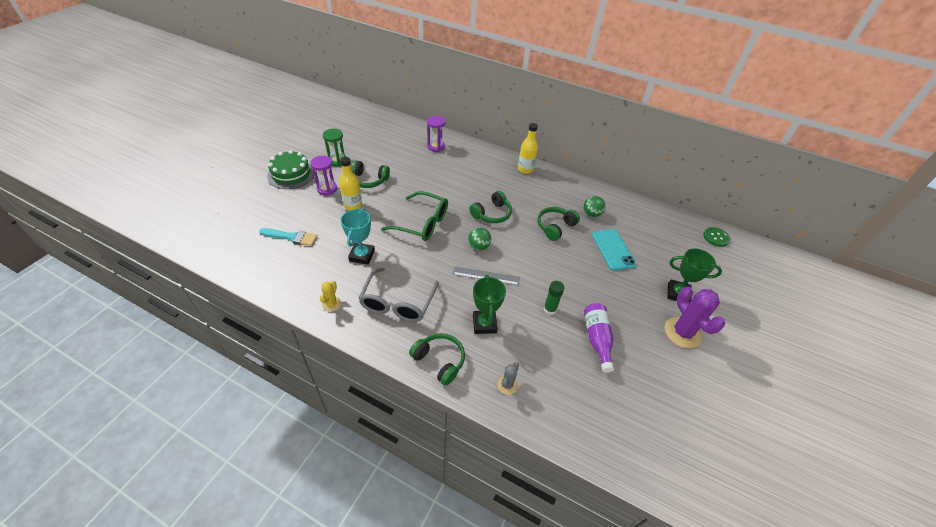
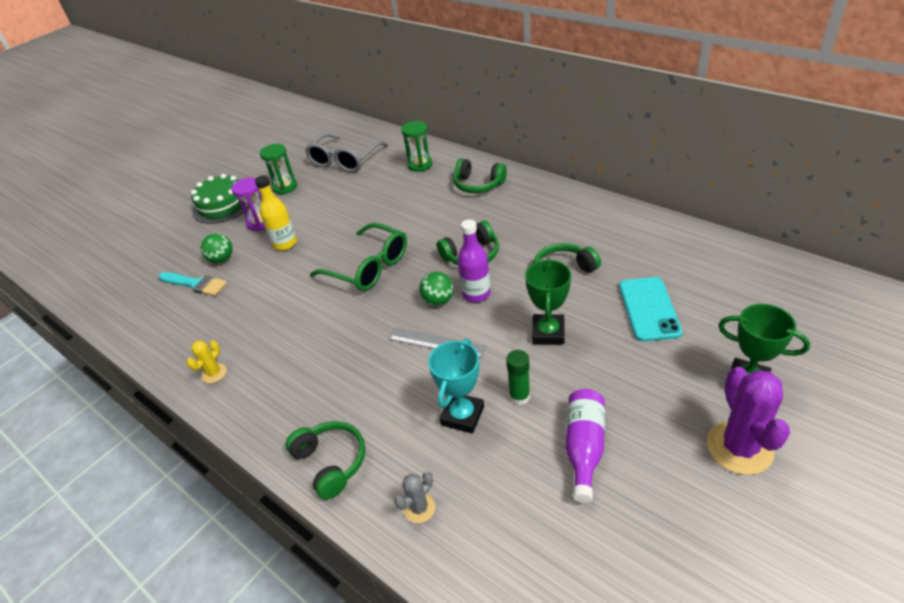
camera: 20 degrees right, 5 degrees down
turquoise trophy [341,208,375,265] -> turquoise trophy moved to [428,339,484,434]
green headphones [351,160,390,188] -> green headphones moved to [453,158,507,193]
grey glasses [358,268,439,322] -> grey glasses moved to [305,133,389,172]
purple hourglass [427,116,445,152] -> green hourglass [401,121,433,172]
green trophy [473,275,506,334] -> green trophy moved to [525,259,571,344]
yellow bottle [518,123,538,174] -> none
green ball [584,196,605,217] -> green ball moved to [201,233,233,263]
green button [703,227,730,247] -> none
none -> purple bottle [458,219,491,302]

